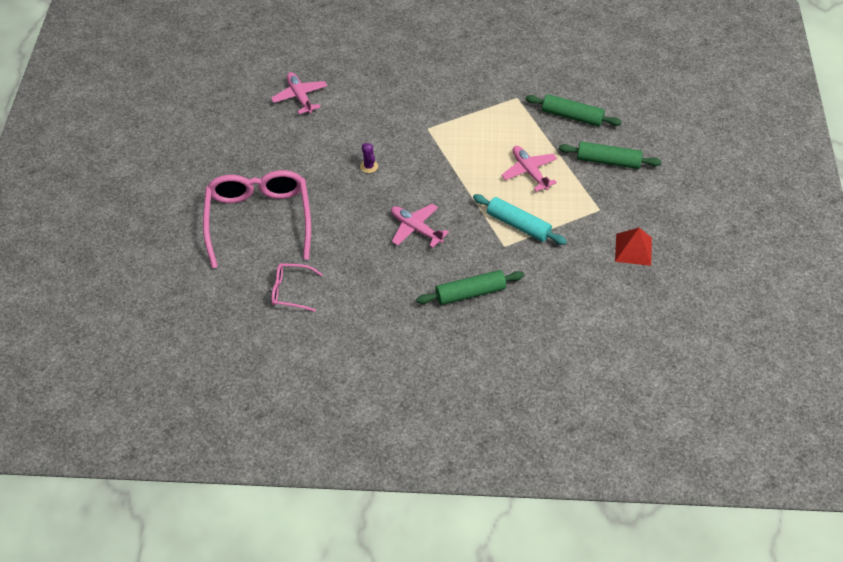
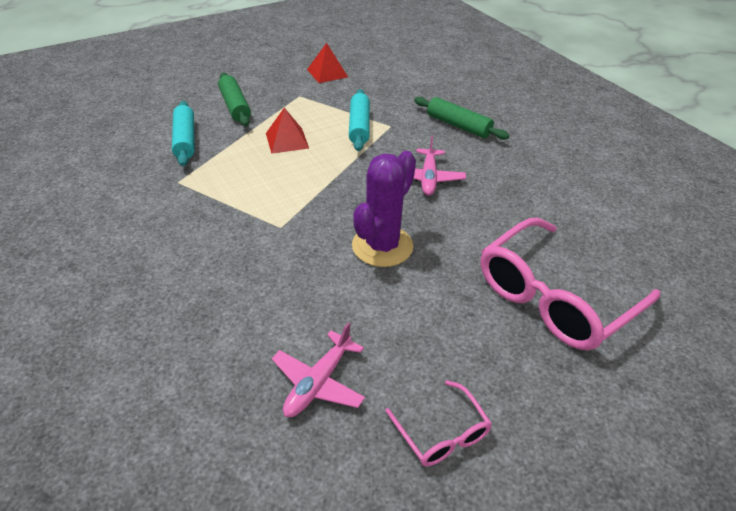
camera: 125 degrees left, 10 degrees down
pink glasses [271,263,323,312] -> pink glasses moved to [385,380,492,466]
purple cactus [360,143,378,173] -> purple cactus [352,151,416,267], size x2.46
pink plane [501,146,557,192] -> red pyramid [266,108,309,154]
green rolling pin [525,94,622,127] -> turquoise rolling pin [172,101,195,166]

